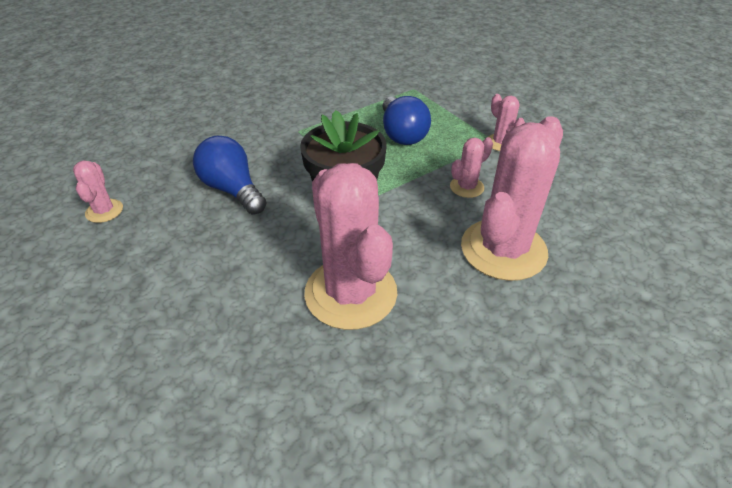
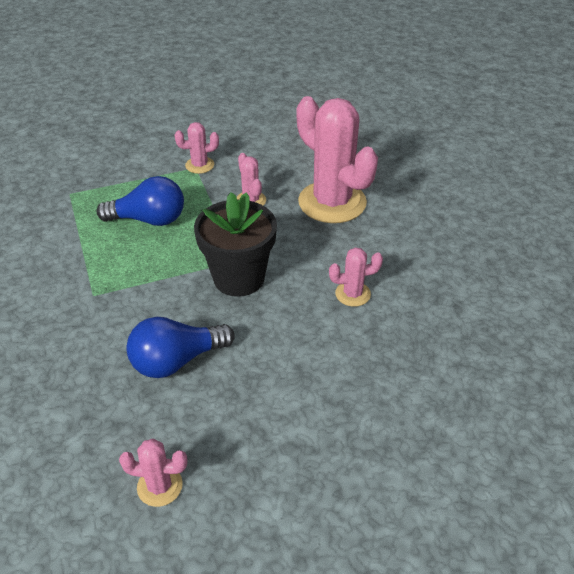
camera: 75 degrees left, 0 degrees up
pink cactus [304,163,397,330] -> pink cactus [329,247,383,307], size x0.45

